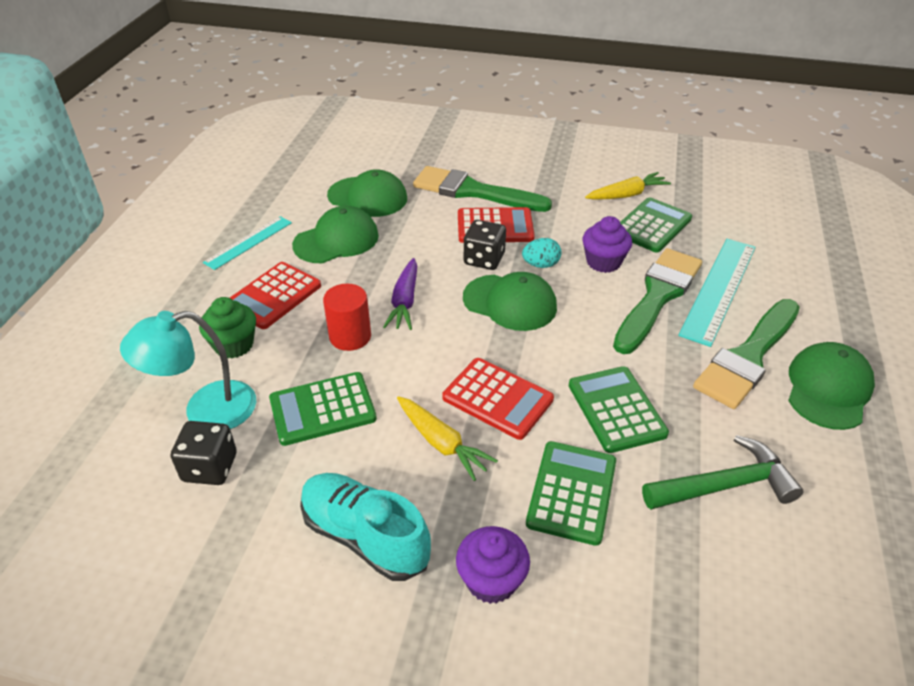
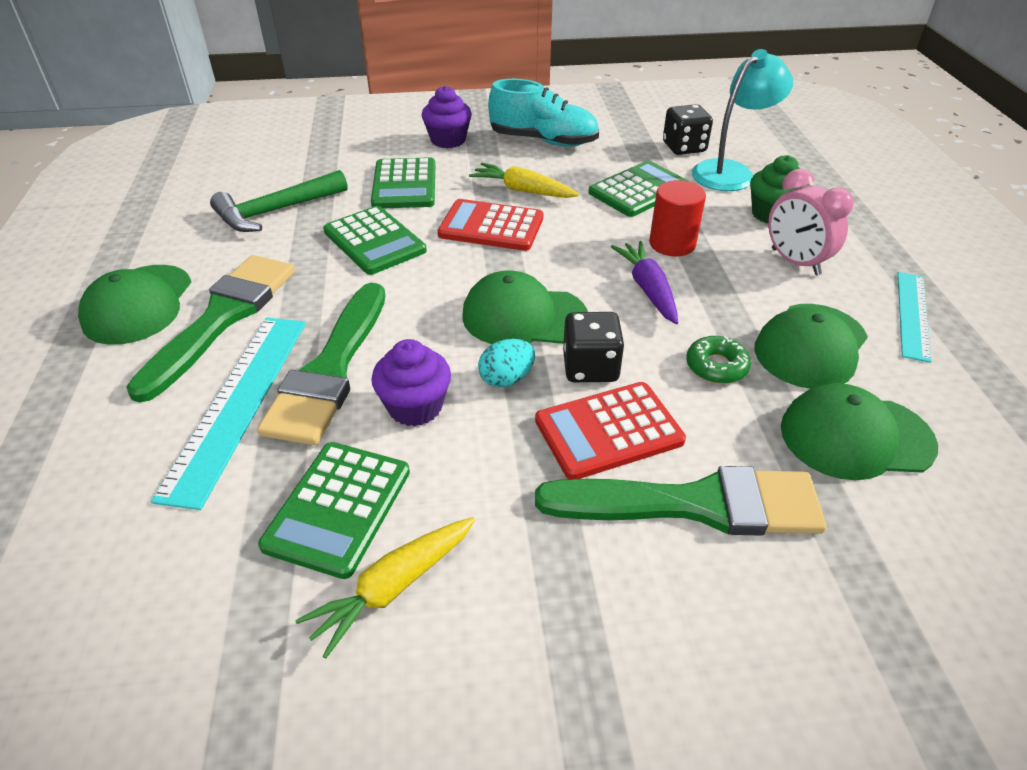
camera: 160 degrees right, 0 degrees up
red calculator [230,262,321,329] -> pink clock [768,169,854,275]
none -> green donut [686,336,751,384]

